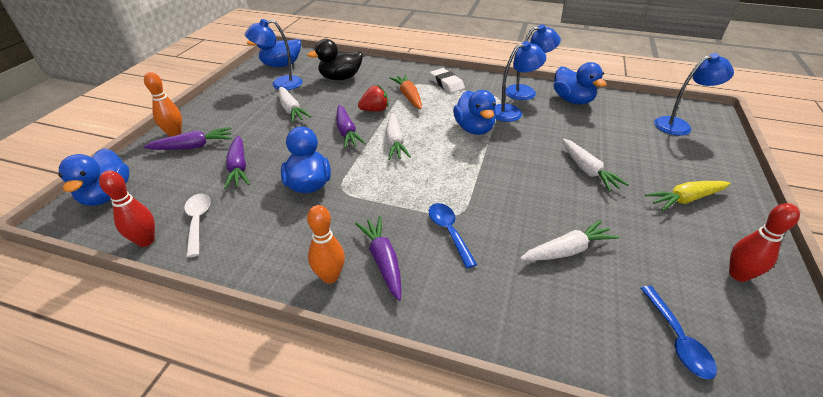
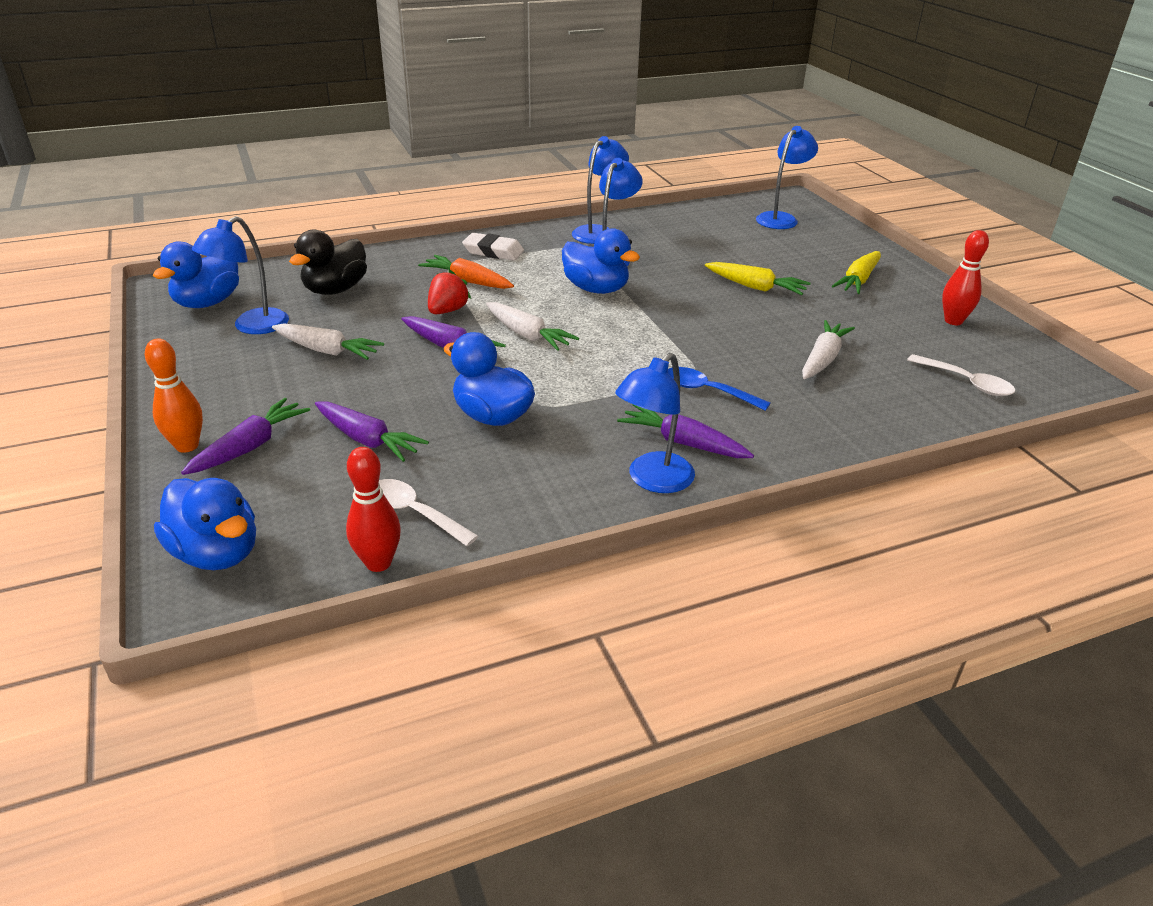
camera: 40 degrees left, 5 degrees down
orange bowling pin [307,205,345,283] -> blue lamp [615,353,695,493]
blue duck [554,62,607,104] -> none
white carrot [562,138,629,192] -> yellow carrot [705,262,811,295]
blue spoon [640,286,717,379] -> white spoon [907,354,1016,396]

